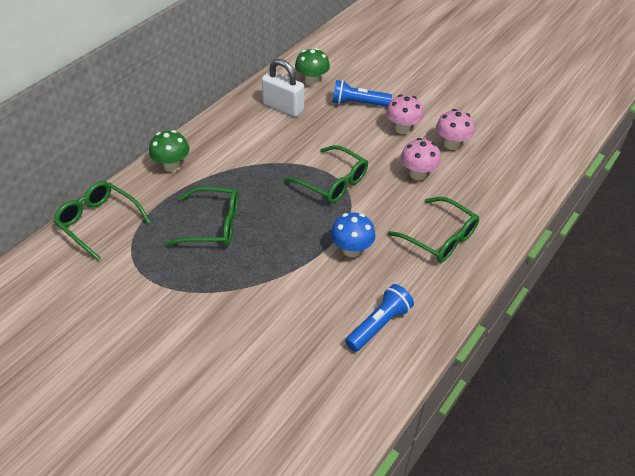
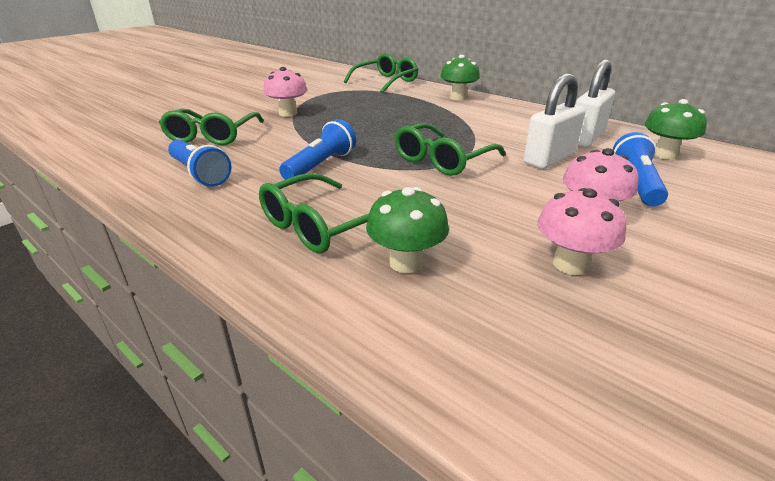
camera: 95 degrees right, 15 degrees down
green glasses [165,187,238,246] -> green glasses moved to [159,109,264,145]
blue mushroom [331,212,376,257] -> blue flashlight [279,119,356,180]
pink mushroom [401,138,441,180] -> pink mushroom moved to [263,67,307,117]
none -> green mushroom [366,187,449,273]
none -> white padlock [524,73,586,169]

